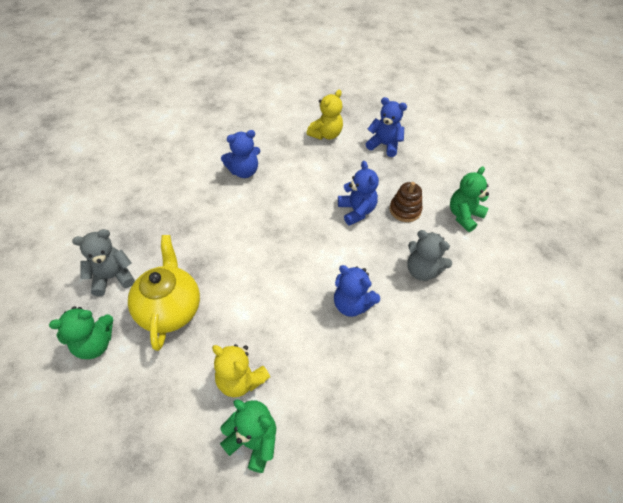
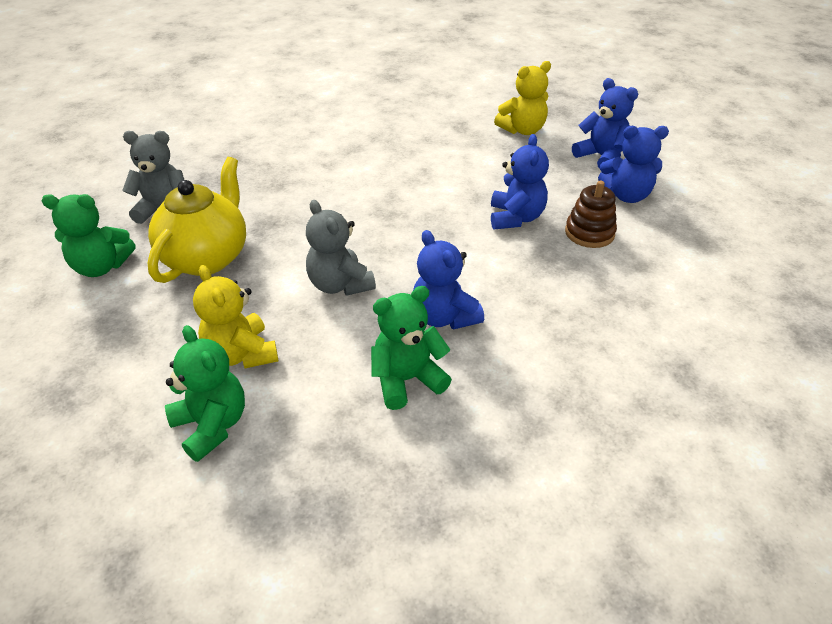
camera: 25 degrees right, 10 degrees down
blue teddy bear [221,130,260,178] -> blue teddy bear moved to [598,126,669,203]
grey teddy bear [407,230,452,281] -> grey teddy bear moved to [306,200,376,296]
green teddy bear [450,166,489,232] -> green teddy bear moved to [371,286,452,410]

